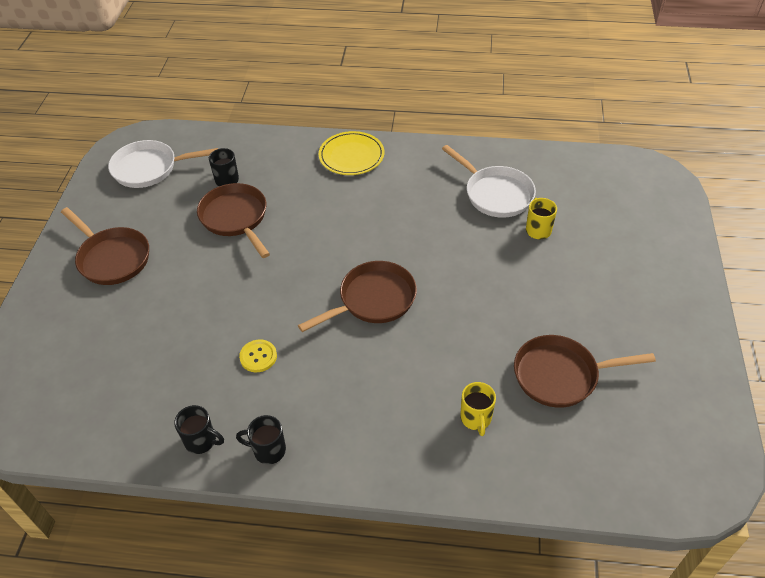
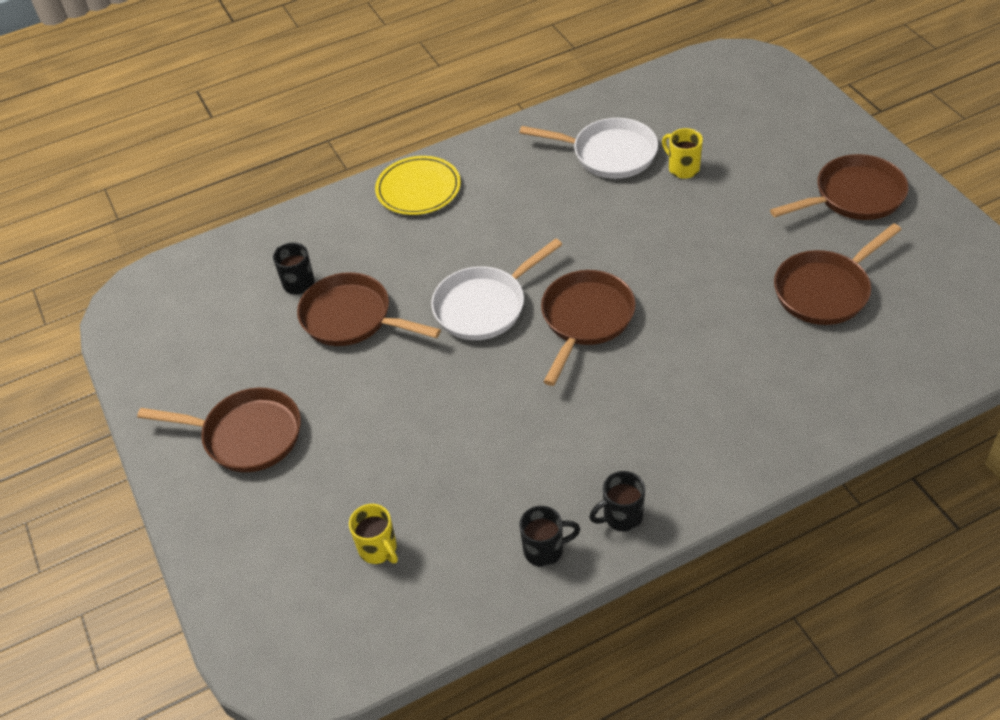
camera: 30 degrees left, 0 degrees up
white pan [108,140,218,188] -> white pan moved to [431,238,563,340]
yellow button [239,339,277,372] -> none
yellow mug [460,382,496,436] -> yellow mug moved to [349,504,398,564]
none -> brown pan [770,154,909,220]

